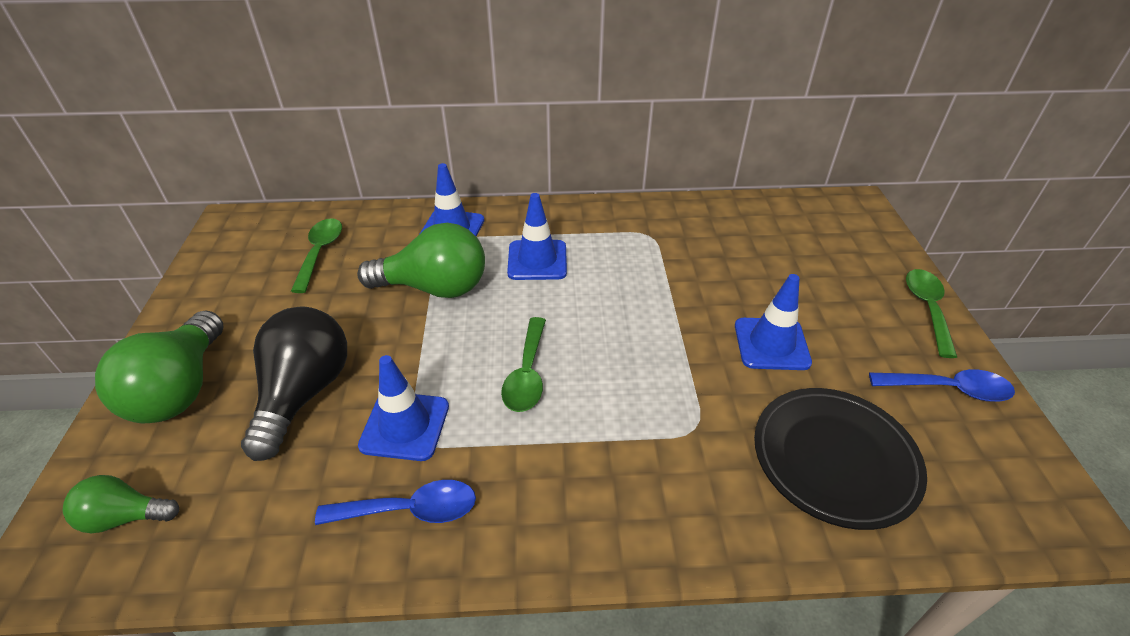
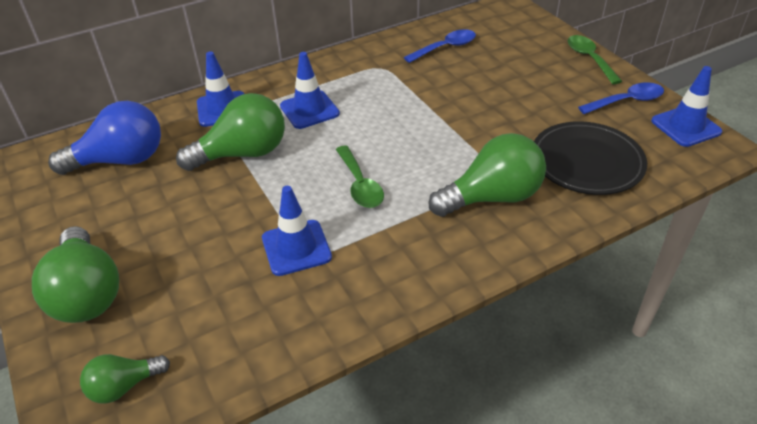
camera: 25 degrees left, 0 degrees up
black light bulb [241,306,347,461] -> none
green spoon [291,218,342,293] -> blue light bulb [48,101,161,175]
blue spoon [315,480,476,525] -> blue spoon moved to [404,29,476,63]
blue traffic cone [735,274,812,370] -> blue traffic cone moved to [651,66,722,147]
none -> green light bulb [428,133,546,217]

